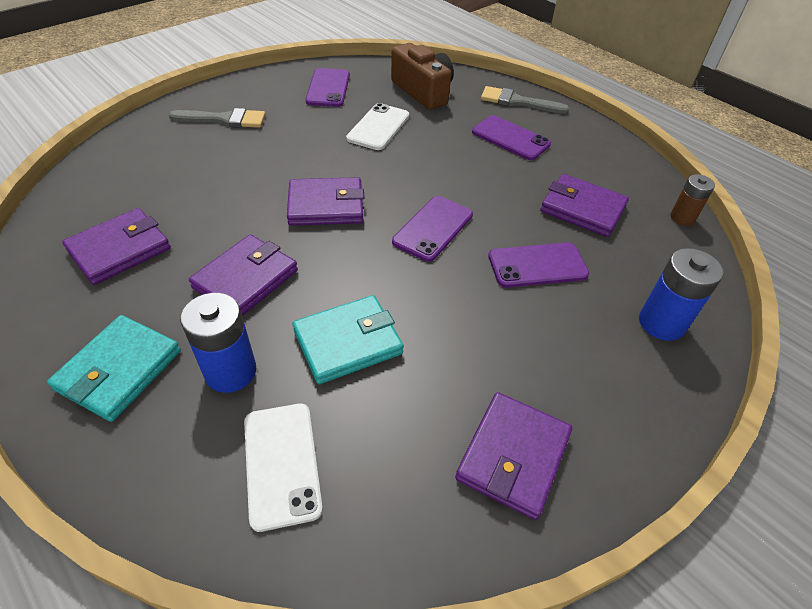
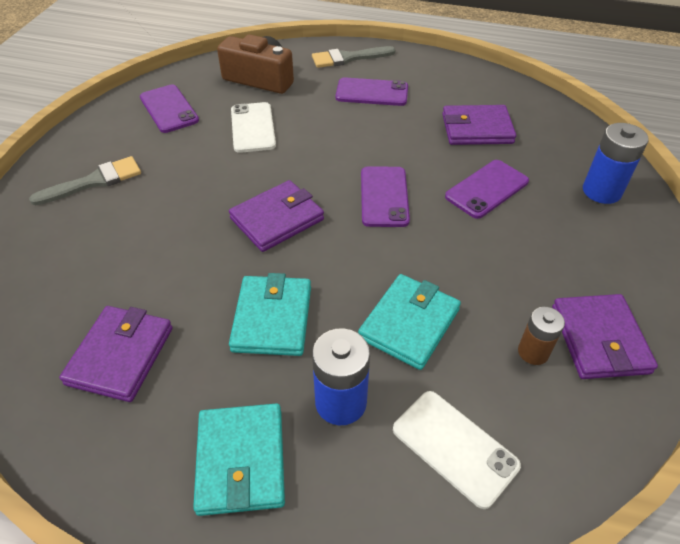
camera: 30 degrees left, 0 degrees up
purple wallet [189,234,298,316] -> turquoise wallet [229,273,311,356]
brown battery [670,174,715,226] -> brown battery moved to [518,307,565,365]

